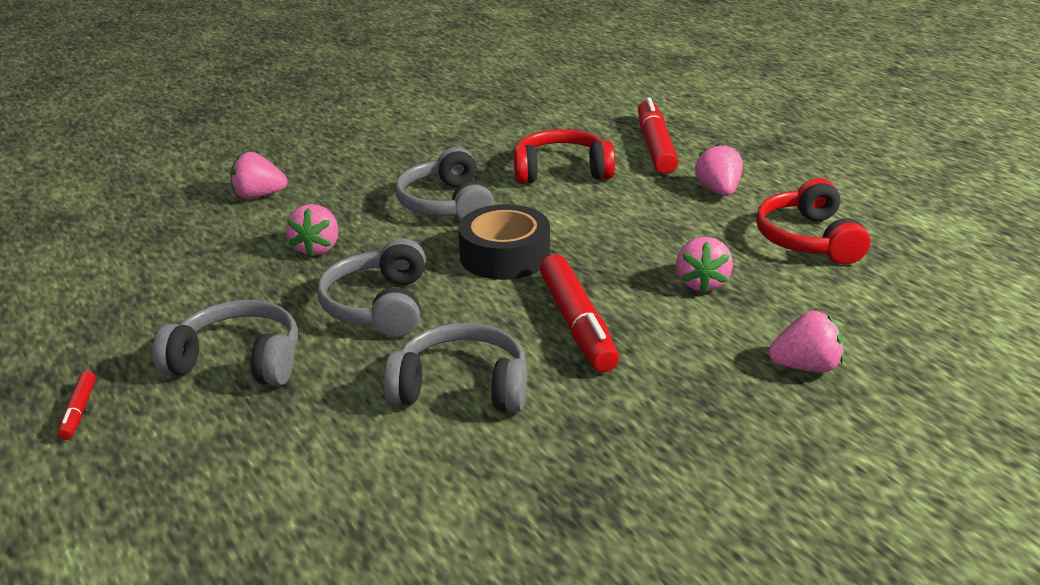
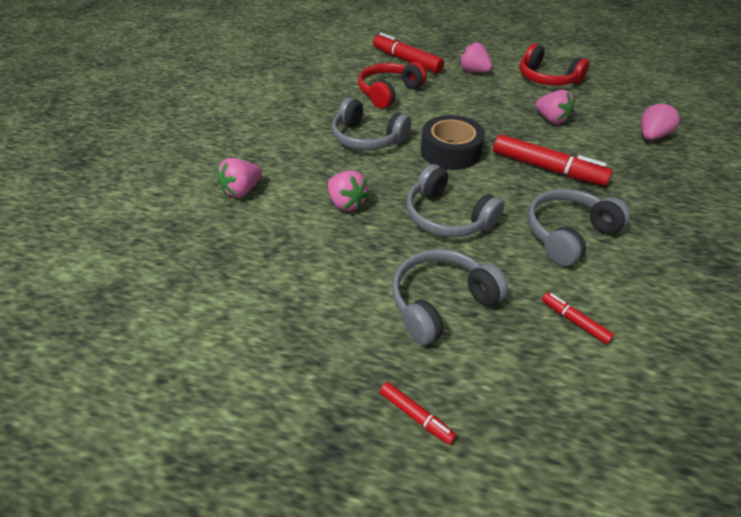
camera: 45 degrees left, 15 degrees up
none -> red marker [542,292,614,344]

